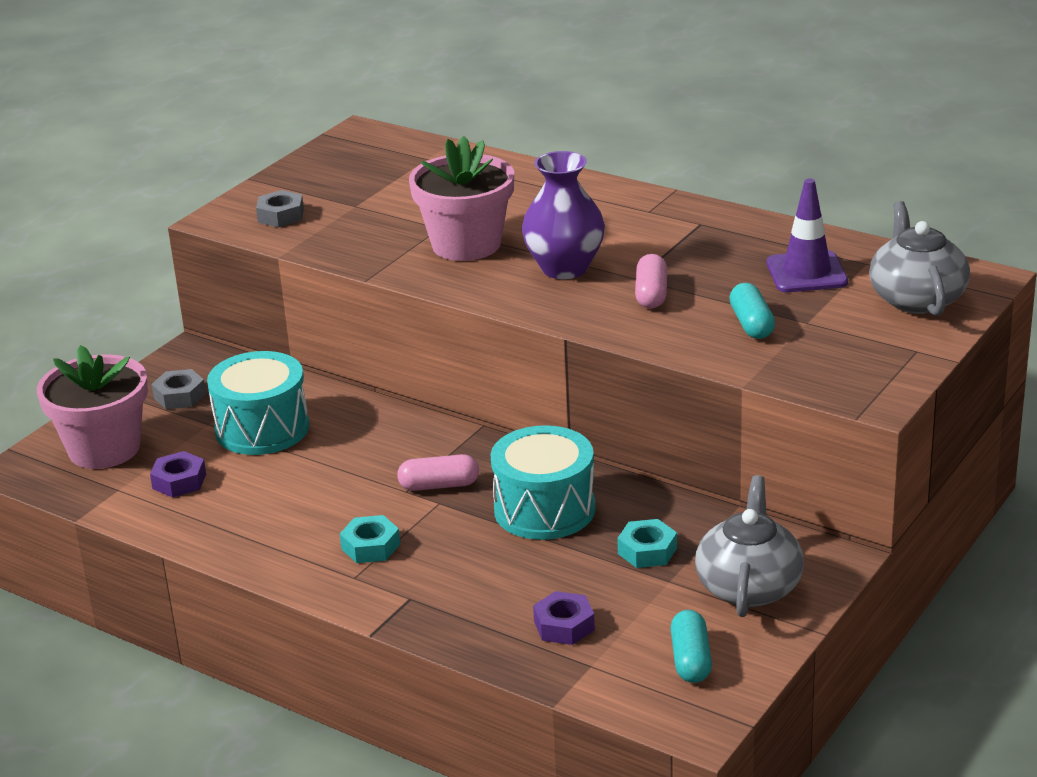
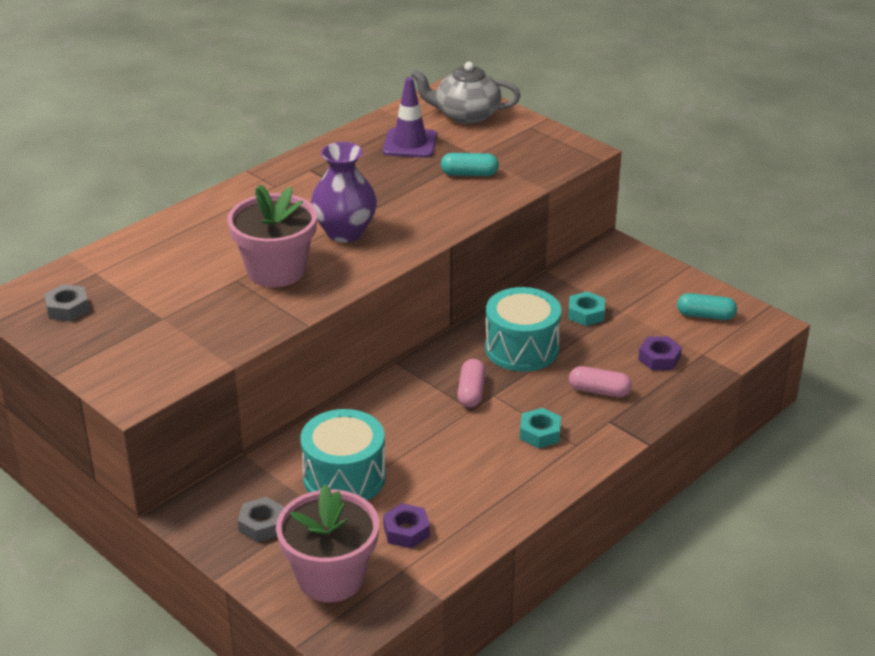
camera: 80 degrees left, 5 degrees up
grey nut [256,190,304,227] -> grey nut moved to [44,284,89,322]
pink capsule [635,254,667,308] -> pink capsule moved to [569,366,632,397]
grey teapot [695,475,804,617] -> none

